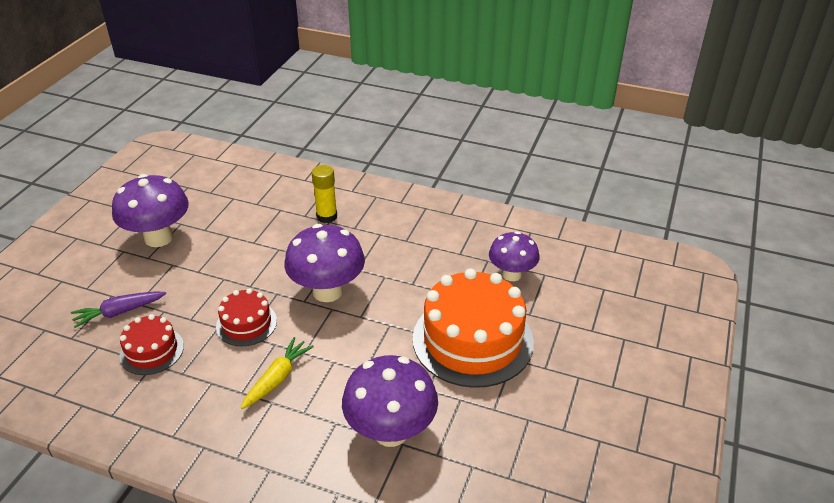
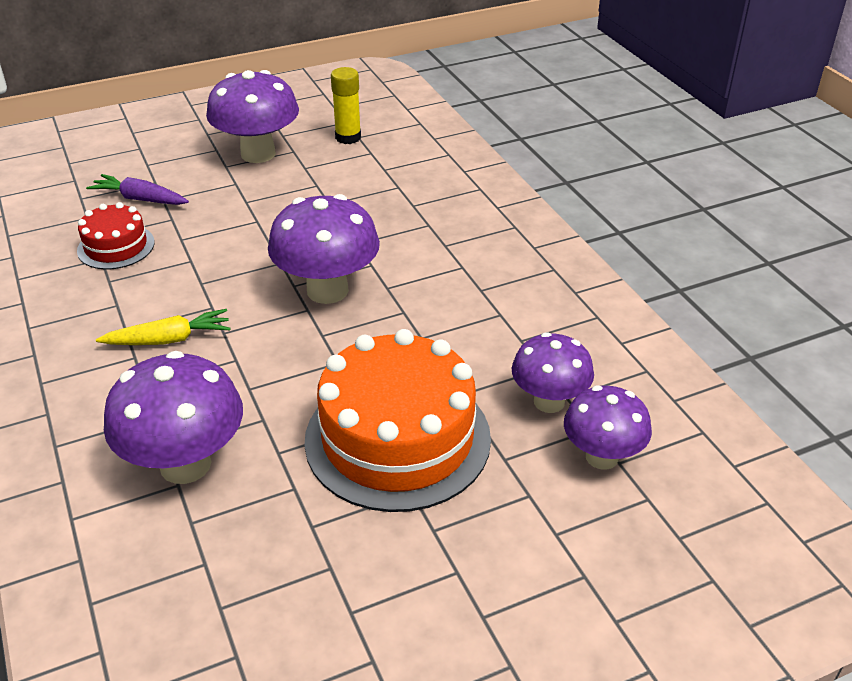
camera: 45 degrees right, 0 degrees up
red cake [216,288,277,346] -> none
yellow glue stick [312,165,337,223] -> yellow glue stick moved to [331,67,361,144]
none -> purple mushroom [564,385,652,470]

